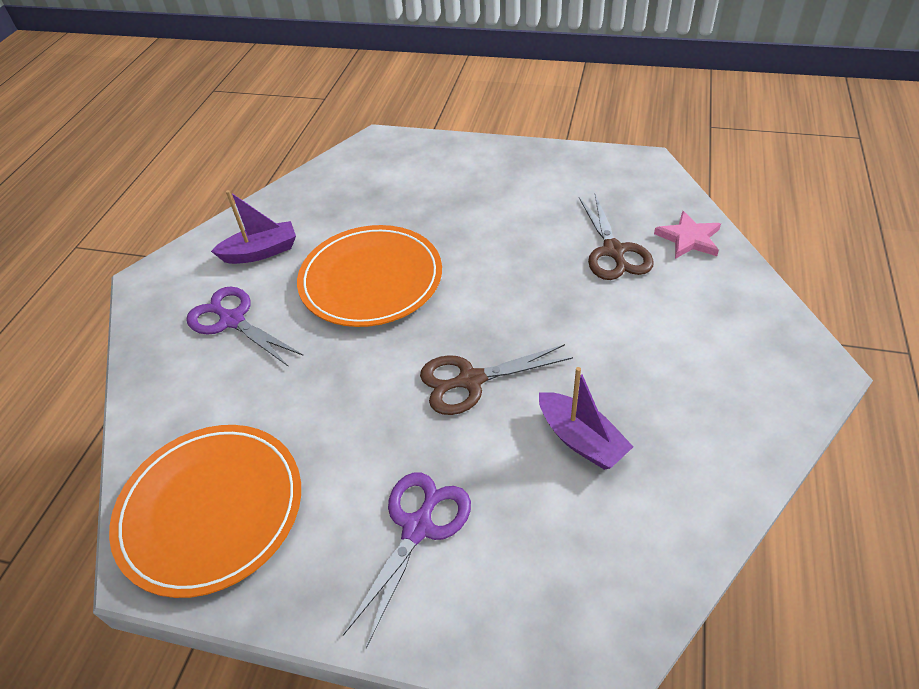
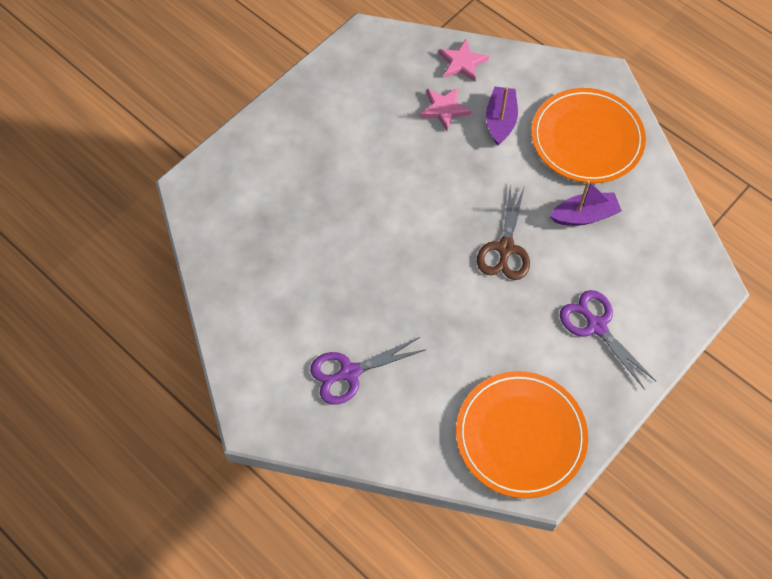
camera: 65 degrees left, 15 degrees up
purple boat [211,190,296,264] -> purple boat moved to [486,86,518,146]
orange plate [297,225,442,327] -> orange plate moved to [531,88,646,183]
brown scissors [579,194,654,280] -> pink star [419,87,472,131]

